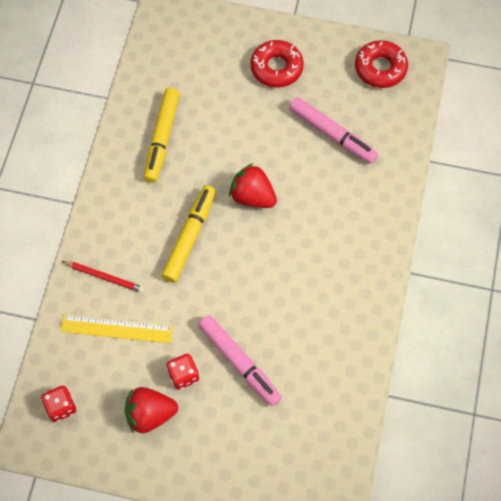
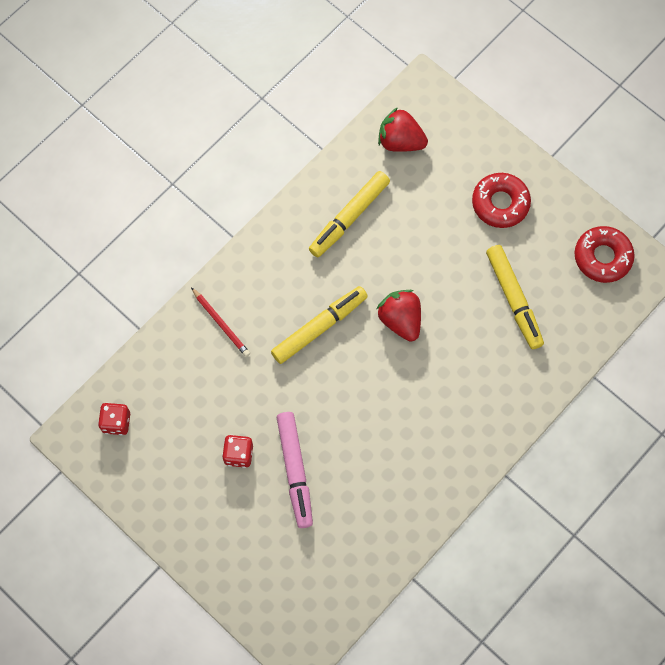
camera: 30 degrees right, 5 degrees up
yellow ruler [60,315,173,343] -> none
red strawberry [125,387,178,434] -> red strawberry moved to [378,107,428,152]
pink marker [289,97,378,164] -> yellow marker [486,245,544,349]

